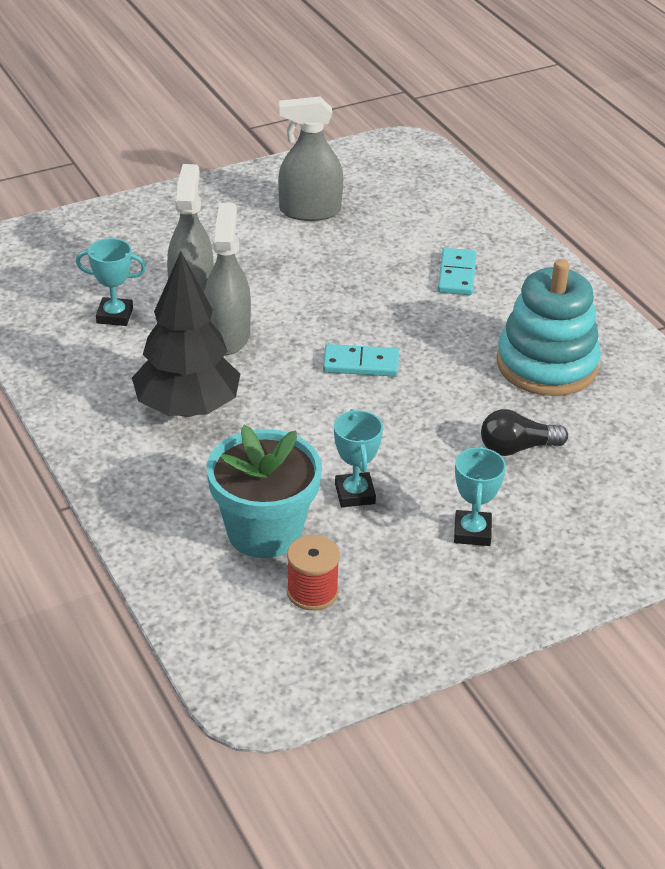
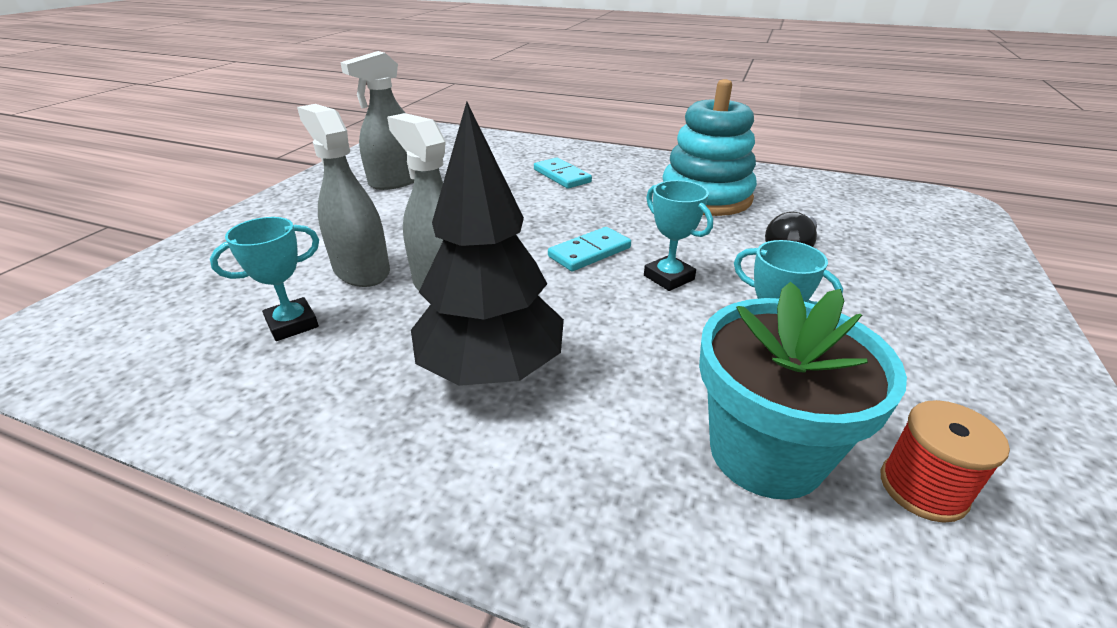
camera: 40 degrees left, 5 degrees down
turquoise trophy [454,446,506,546] -> turquoise trophy moved to [644,180,713,291]

